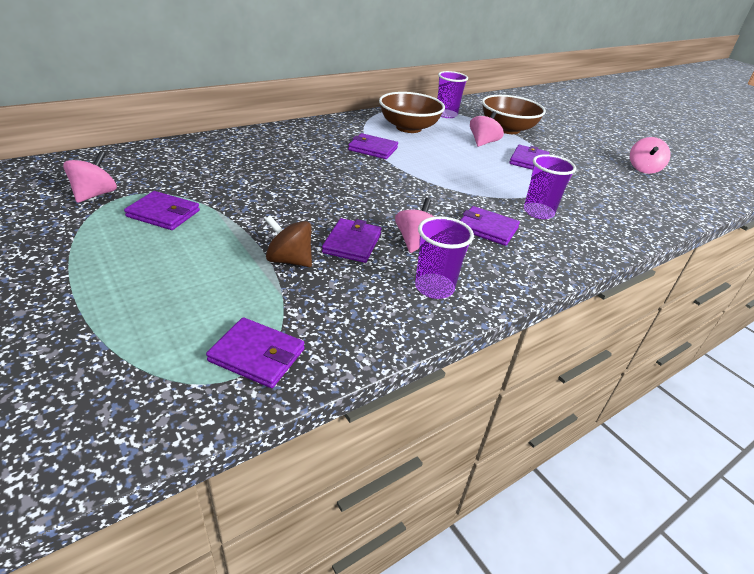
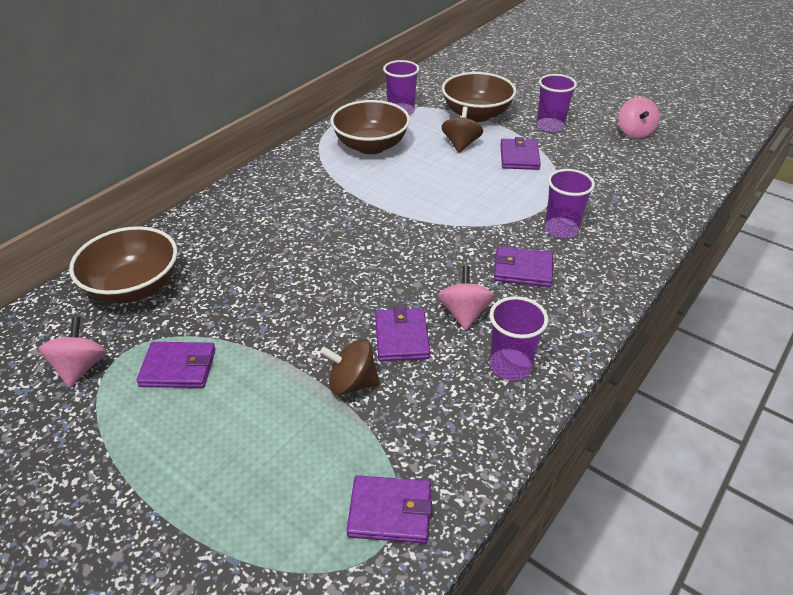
camera: 15 degrees left, 5 degrees up
purple wallet [348,133,398,159] -> none
pink spinning top [470,111,504,147] -> brown spinning top [442,107,483,153]
none -> brown bowl [69,226,177,304]
none -> purple cup [537,74,577,133]

